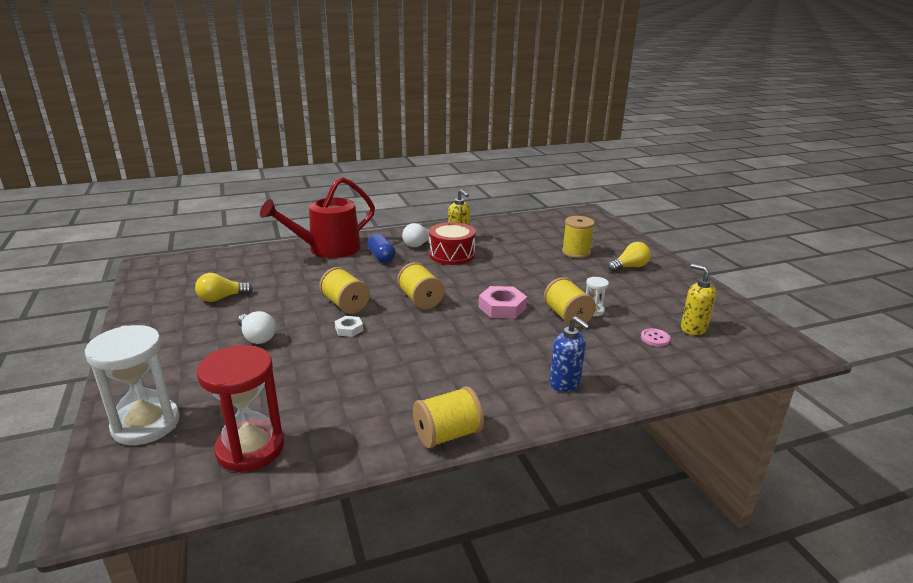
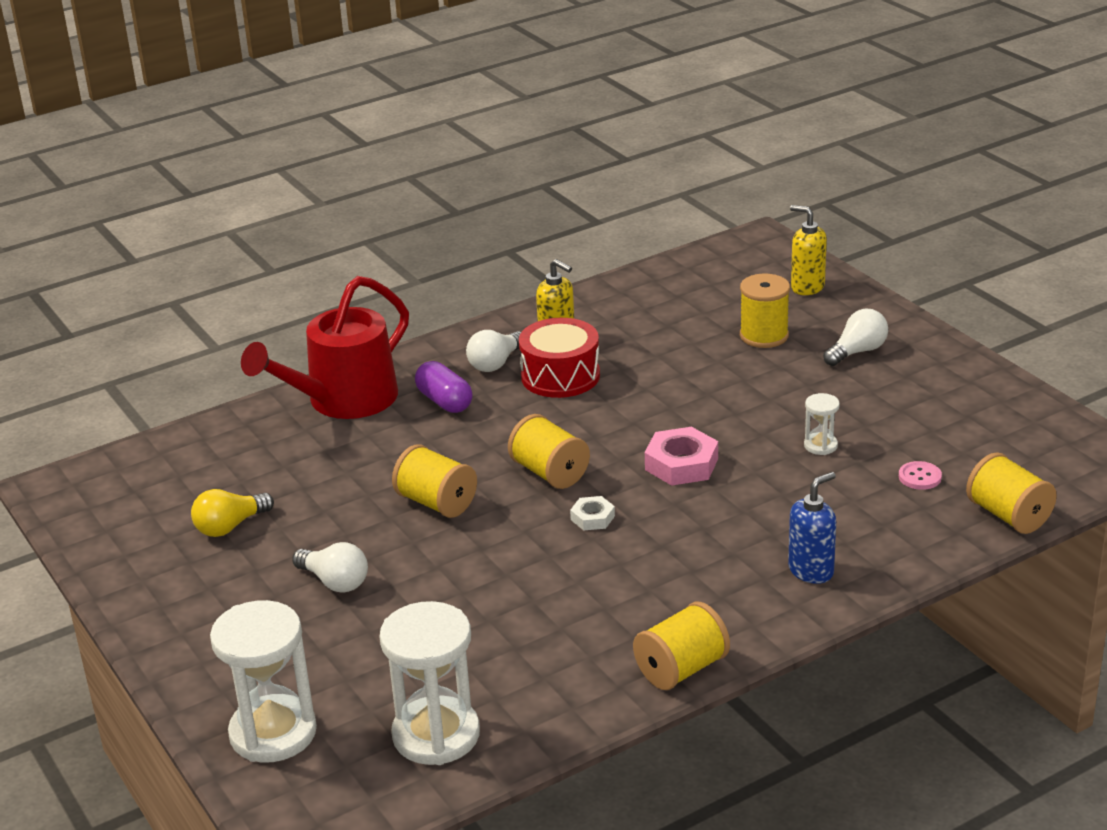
camera: 10 degrees left, 5 degrees up
red hourglass [197,345,284,472] -> white hourglass [380,601,480,765]
white nut [335,316,363,337] -> white nut moved to [570,496,615,530]
blue capsule [368,234,396,263] -> purple capsule [415,361,473,413]
yellow spool [544,277,596,327] -> yellow spool moved to [966,452,1057,534]
blue soap dispenser [549,316,590,392] -> blue soap dispenser turned 75 degrees counterclockwise [788,472,836,584]
yellow light bulb [608,242,651,272] -> white light bulb [823,309,888,366]
yellow soap dispenser [681,264,716,335] -> yellow soap dispenser moved to [790,205,827,295]

